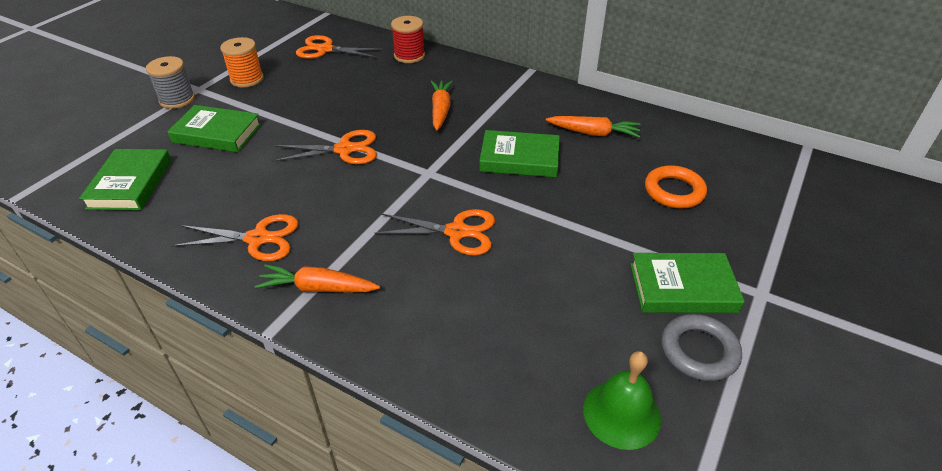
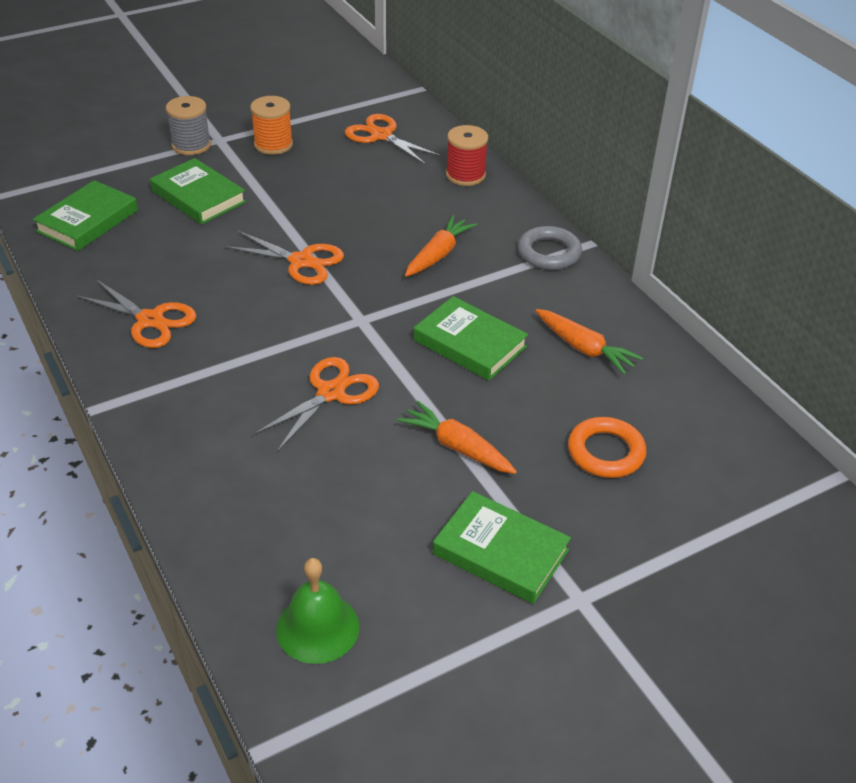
camera: 30 degrees right, 0 degrees up
orange carrot [254,264,380,292] -> orange carrot moved to [397,401,517,474]
orange scissors [375,209,495,256] -> orange scissors turned 90 degrees counterclockwise [253,357,379,452]
grey ring [661,314,742,381] -> grey ring moved to [518,226,582,270]

